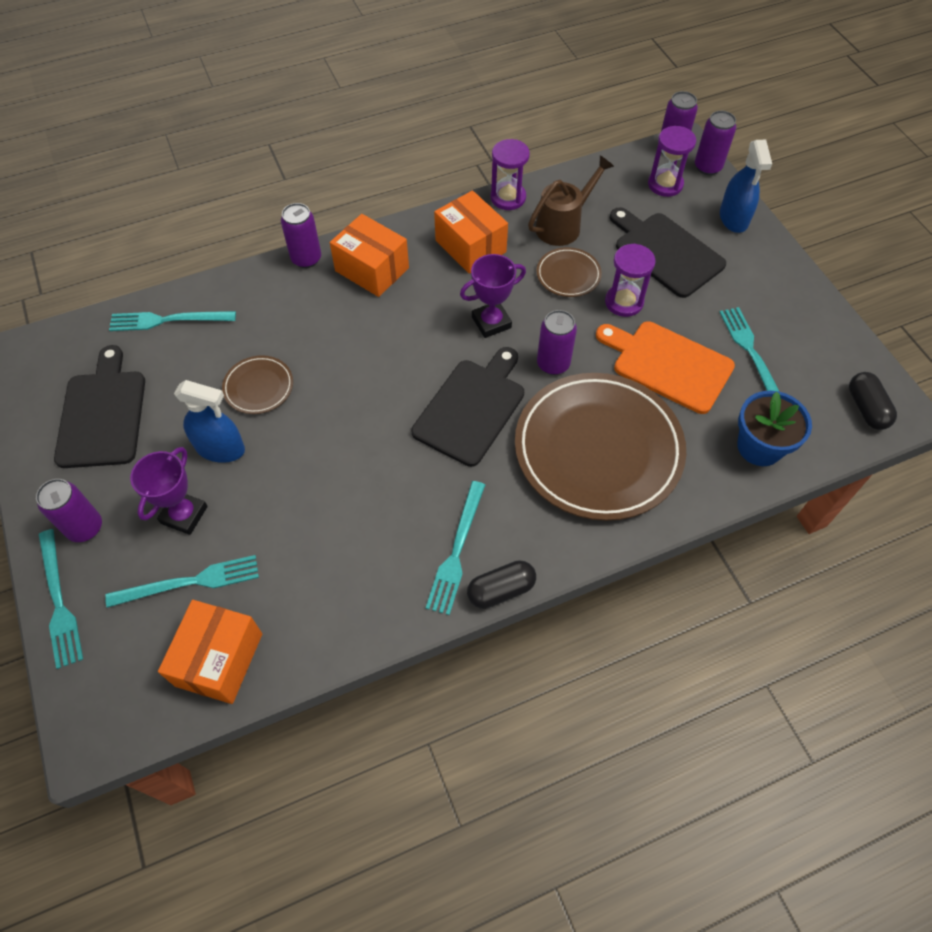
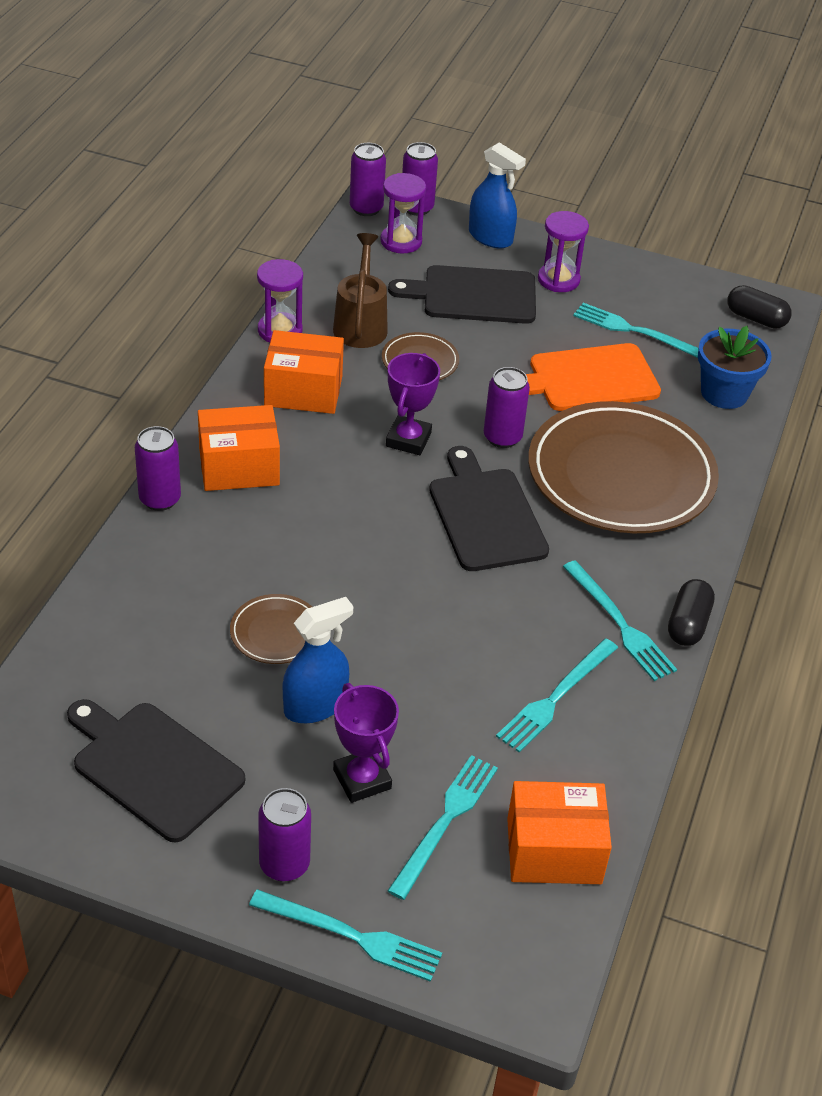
camera: 50 degrees left, 15 degrees down
turquoise fork [109,311,236,331] -> turquoise fork moved to [496,638,618,753]
orange box [158,600,262,704] -> orange box turned 60 degrees counterclockwise [507,781,612,884]
purple hourglass [605,244,656,317] -> purple hourglass moved to [538,211,589,292]

